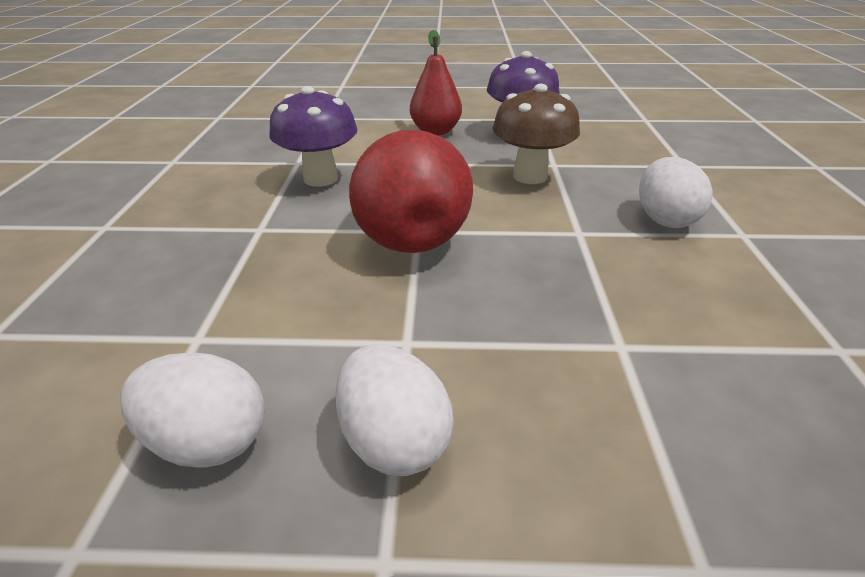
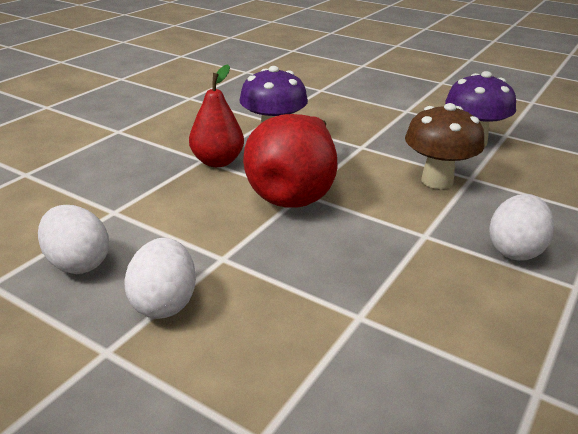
camera: 30 degrees right, 5 degrees down
red pear [410,30,462,135] -> red pear moved to [189,65,244,167]

